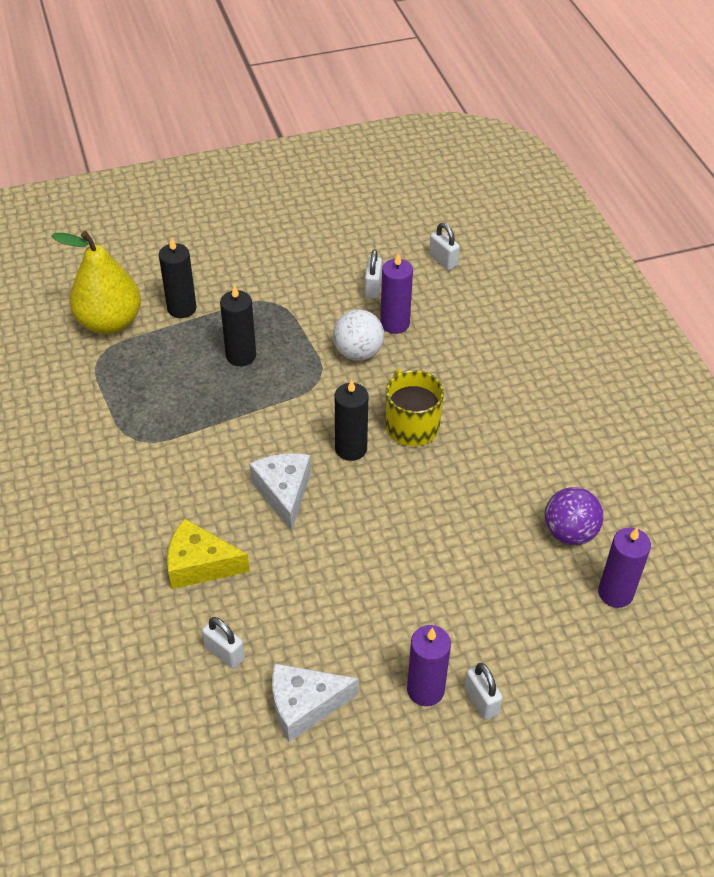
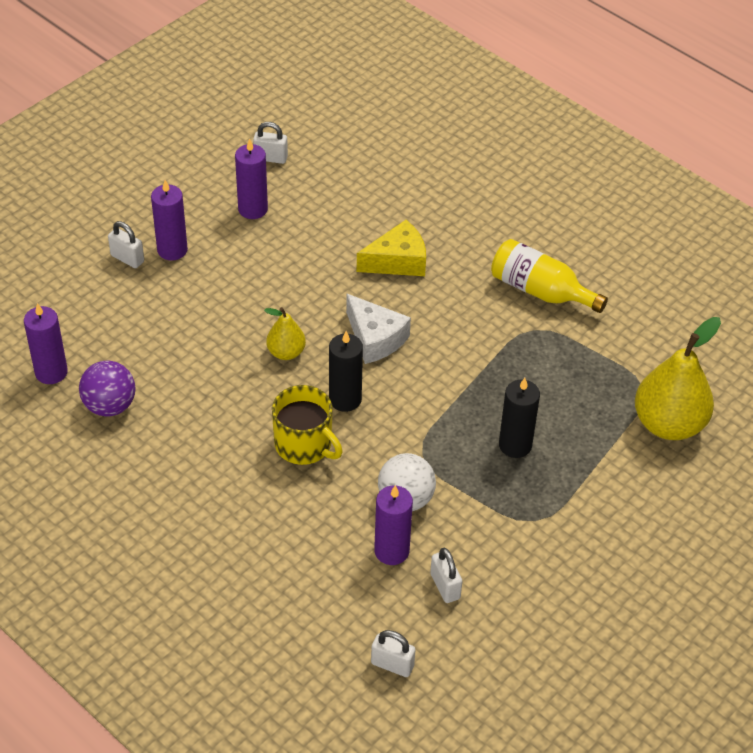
camera: 150 degrees right, 0 degrees up
black candle [159,237,196,318] -> none
white padlock [202,617,245,669] -> white padlock moved to [253,122,288,164]
white cheese [272,663,359,742] -> purple candle [235,138,268,219]
none -> yellow pear [264,307,306,360]
none -> yellow bottle [491,239,608,313]

